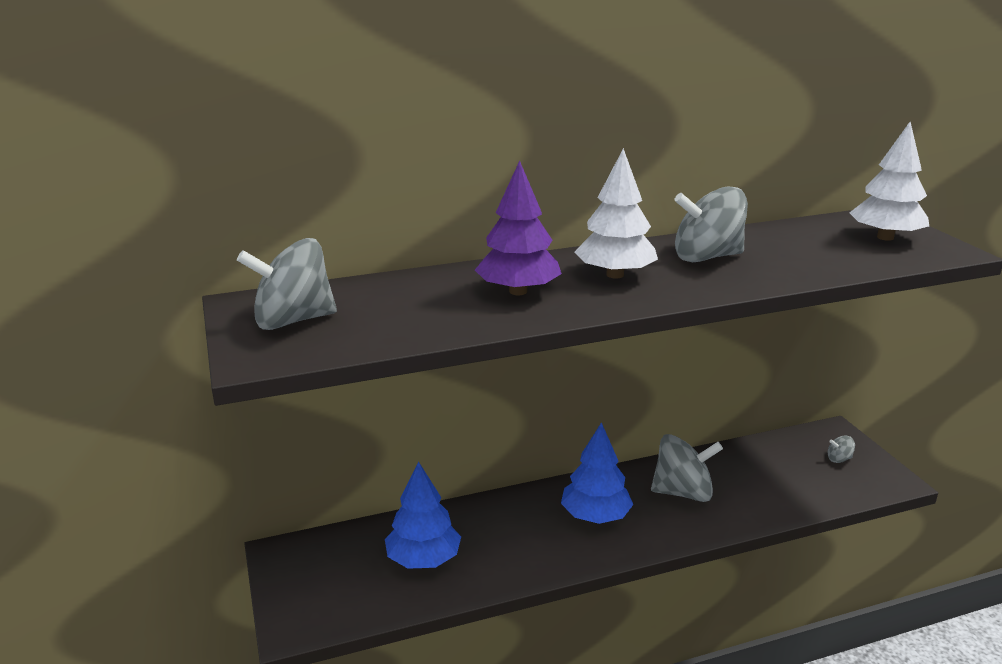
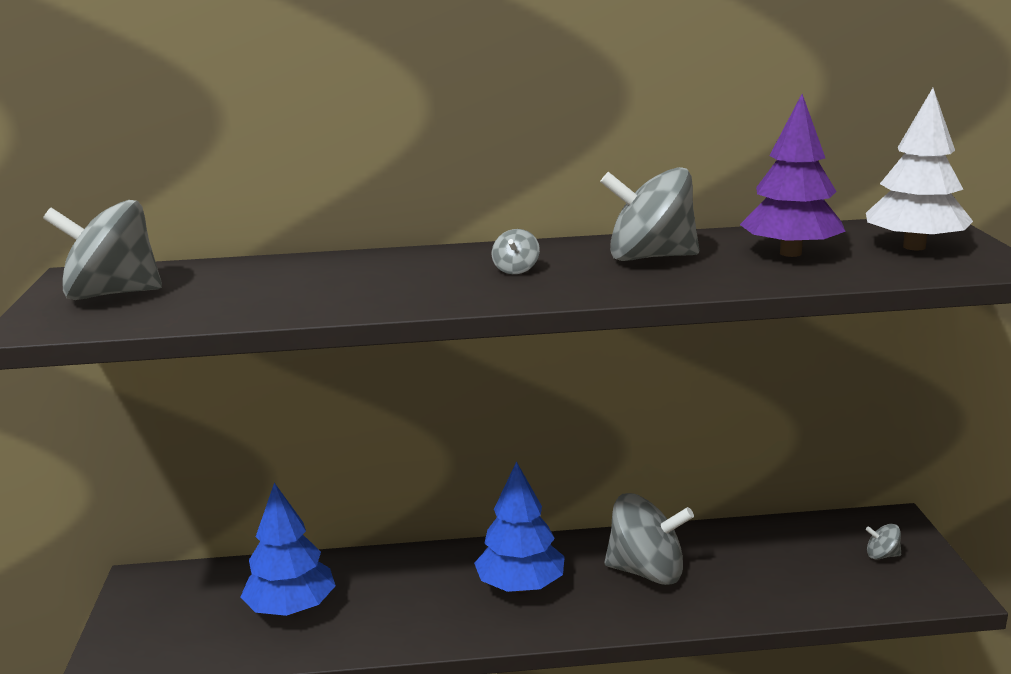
camera: 15 degrees right, 5 degrees down
purple tree [475,161,562,295] -> purple tree moved to [740,94,846,257]
white tree [574,148,658,279] -> grey spinning top [492,229,540,274]

